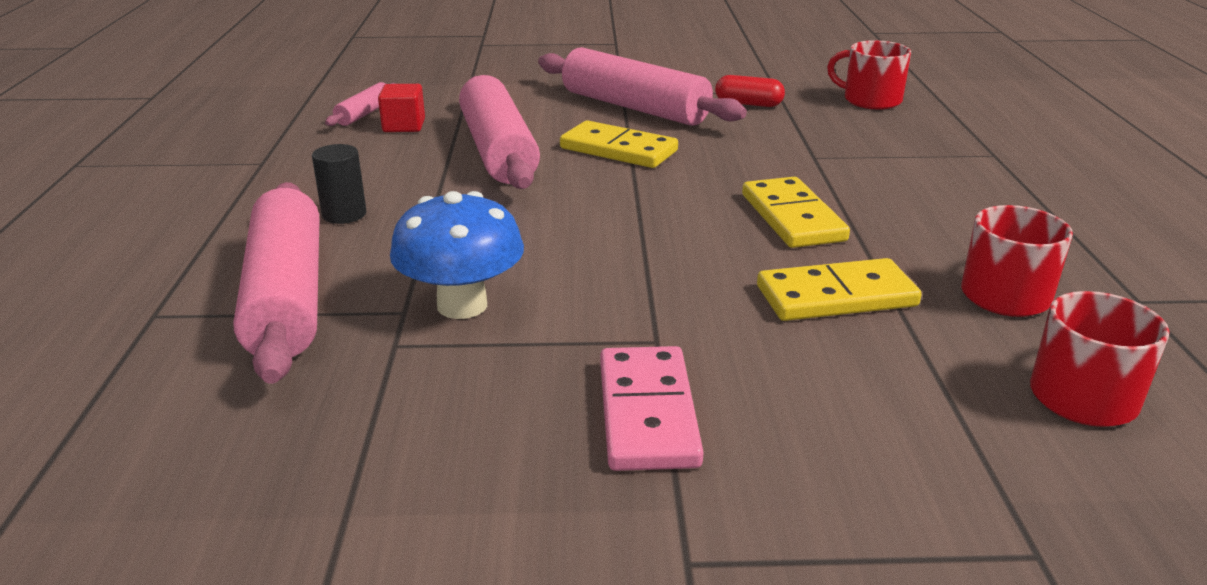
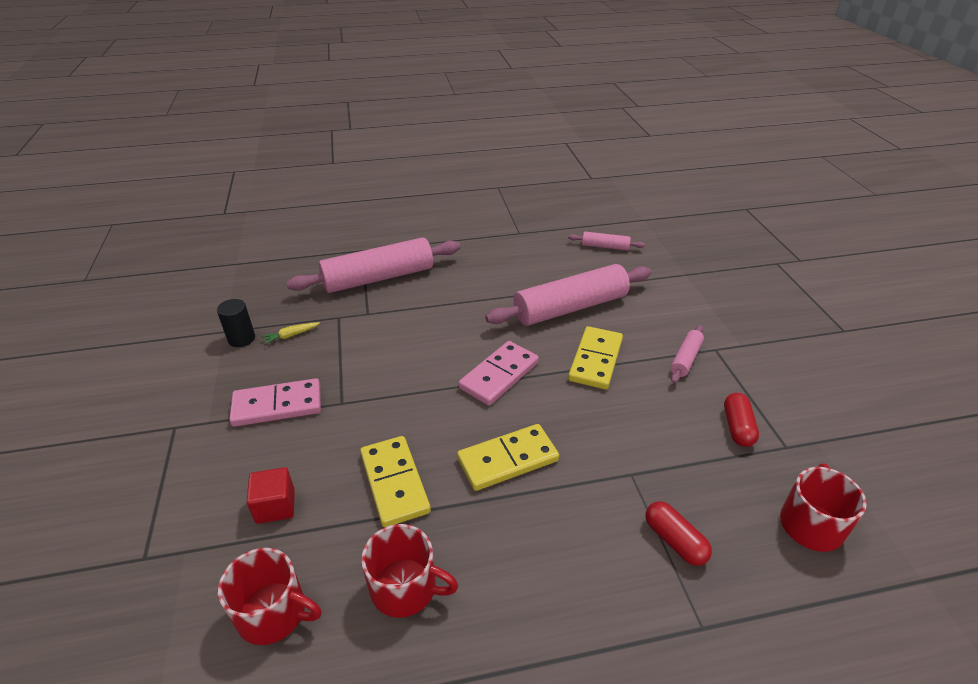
camera: 80 degrees right, 10 degrees up
black cylinder [312,144,367,224] -> black cylinder moved to [217,299,255,347]
red cube [378,84,425,132] -> red cube moved to [247,467,295,524]
blue mushroom [390,191,524,319] -> none
pink rolling pin [538,47,747,126] -> pink rolling pin [670,325,704,383], size x0.46
none -> yellow carrot [261,322,320,345]
none -> pink domino [458,341,539,406]
none -> red capsule [646,501,712,566]

